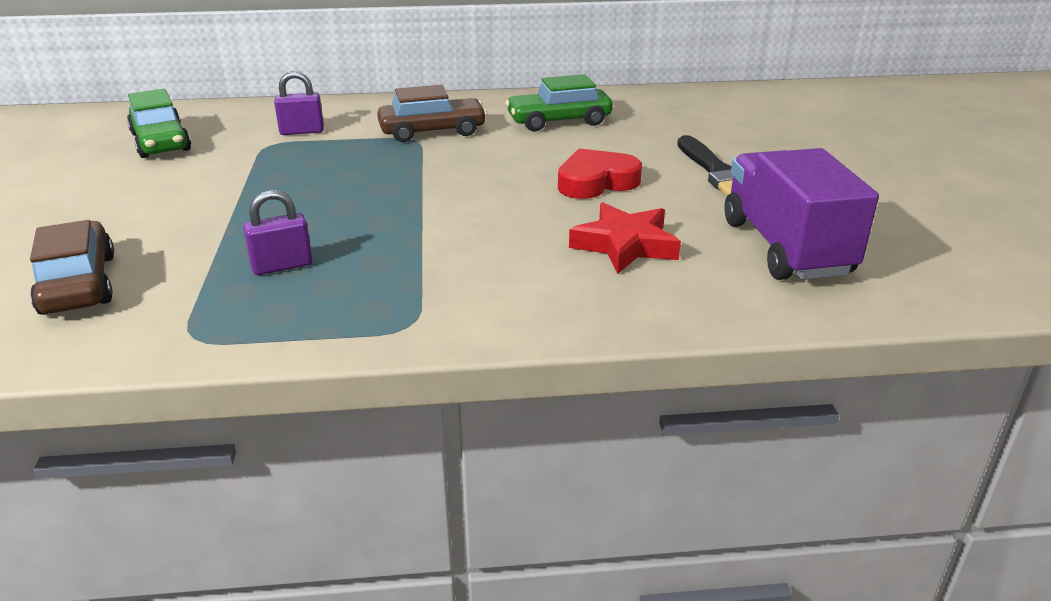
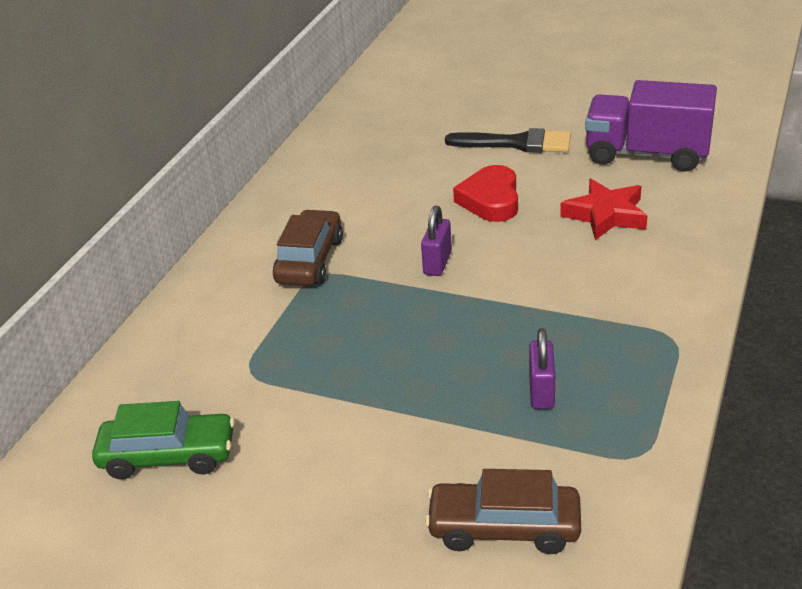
camera: 60 degrees left, 5 degrees up
purple padlock [274,71,324,135] -> purple padlock moved to [421,206,452,276]
green car [505,74,613,132] -> none

